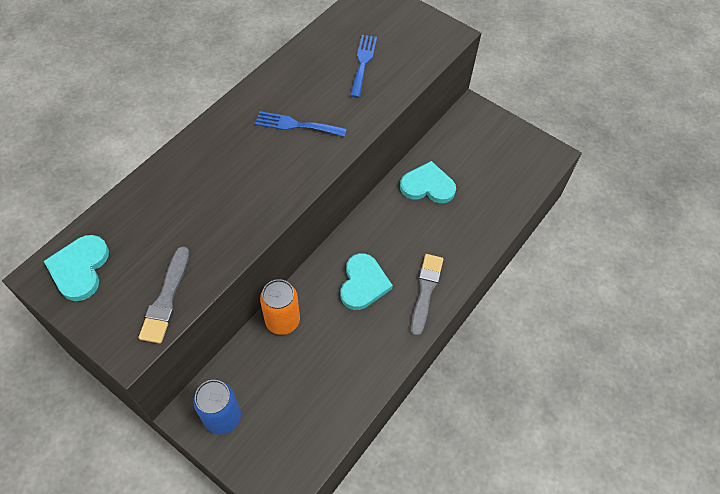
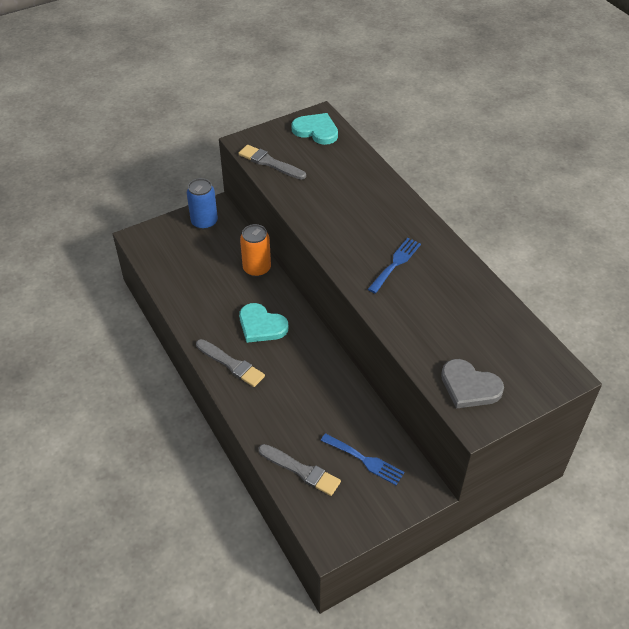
camera: 115 degrees right, 10 degrees down
blue fork [350,35,377,98] -> blue fork moved to [321,433,405,485]
turquoise heart [400,161,456,203] -> none
none -> grey brush [259,444,341,496]
none -> grey heart [441,359,504,409]

